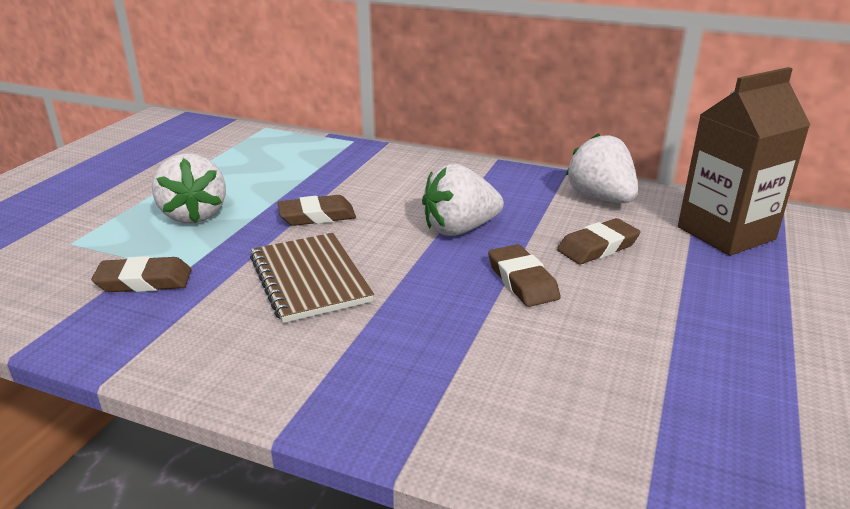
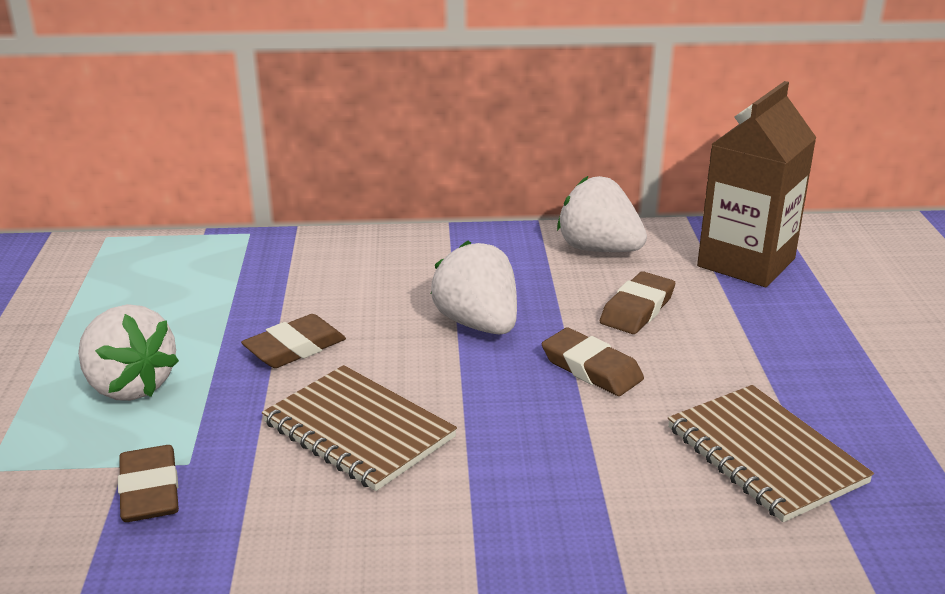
camera: 25 degrees left, 0 degrees up
brown eraser [91,256,192,292] -> brown eraser turned 75 degrees counterclockwise [118,445,179,522]
white strawberry [422,163,504,236] -> white strawberry turned 105 degrees clockwise [431,241,517,334]
none -> brown notebook [668,385,874,522]

